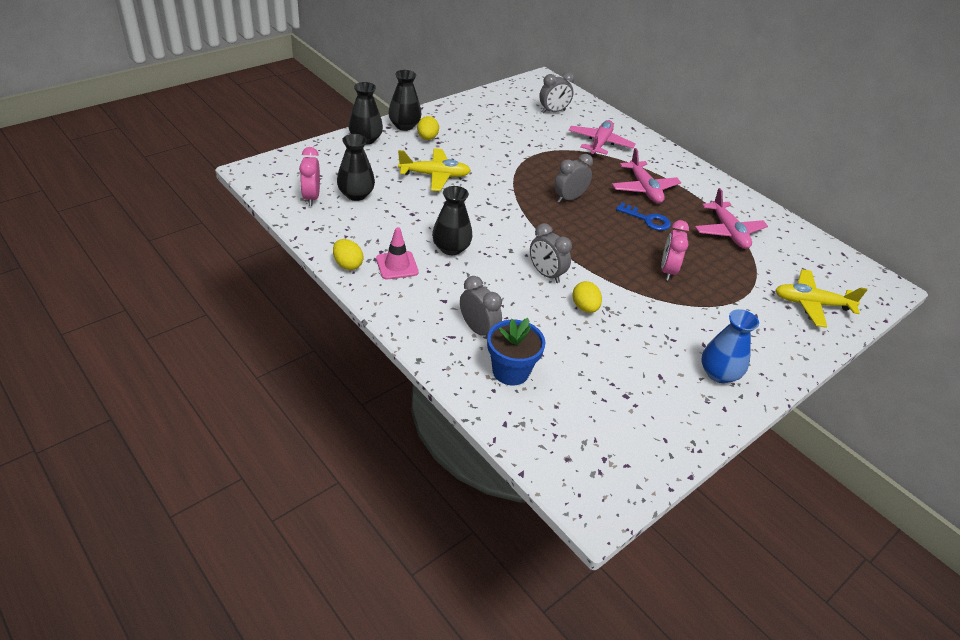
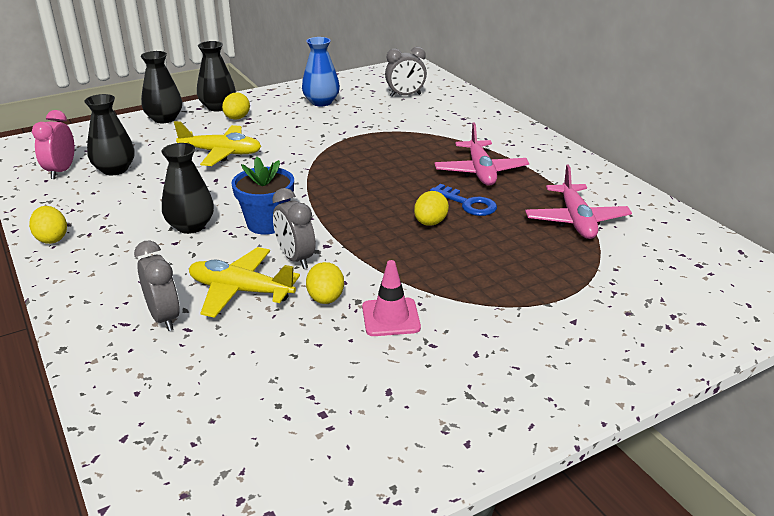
camera: 15 degrees right, 10 degrees down
pink traffic cone [376,227,419,279] -> pink traffic cone moved to [362,260,421,336]
blue flower pot [487,318,545,385] -> blue flower pot moved to [232,156,294,235]
grey clock [554,154,593,203] -> none
pink plane [569,120,636,157] -> none
pink clock [661,220,689,281] -> none
blue vase [702,309,759,383] -> blue vase moved to [302,37,340,106]
yellow plane [775,269,867,328] -> yellow plane moved to [189,247,300,318]
none -> yellow egg [414,191,449,226]

